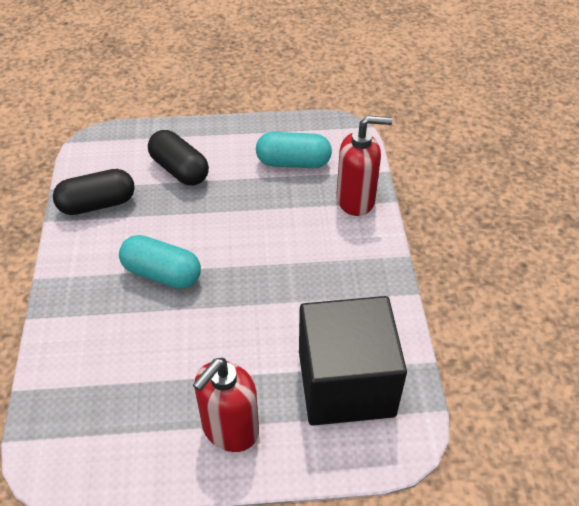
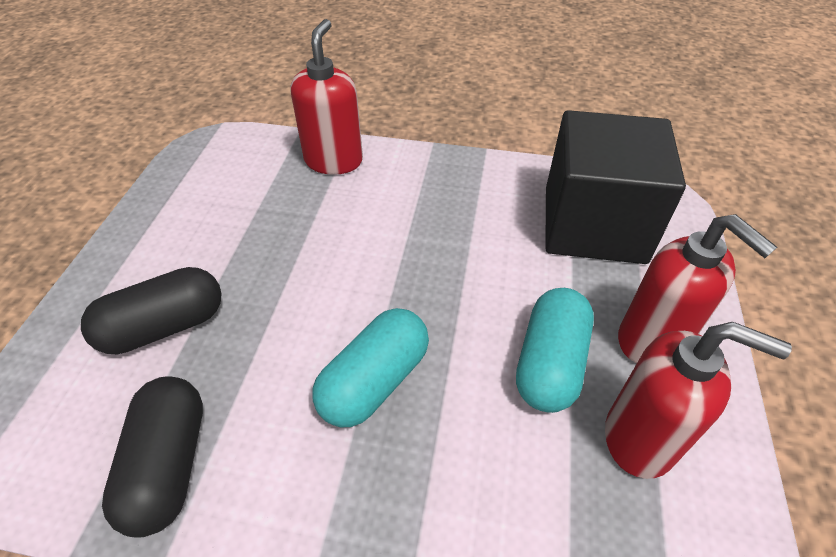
camera: 75 degrees left, 0 degrees up
turquoise capsule [256,132,332,168] -> turquoise capsule moved to [516,288,594,413]
none -> red soap dispenser [605,322,792,479]

